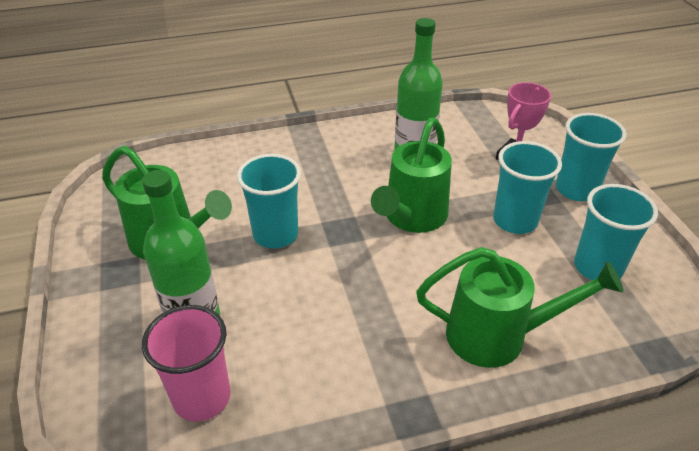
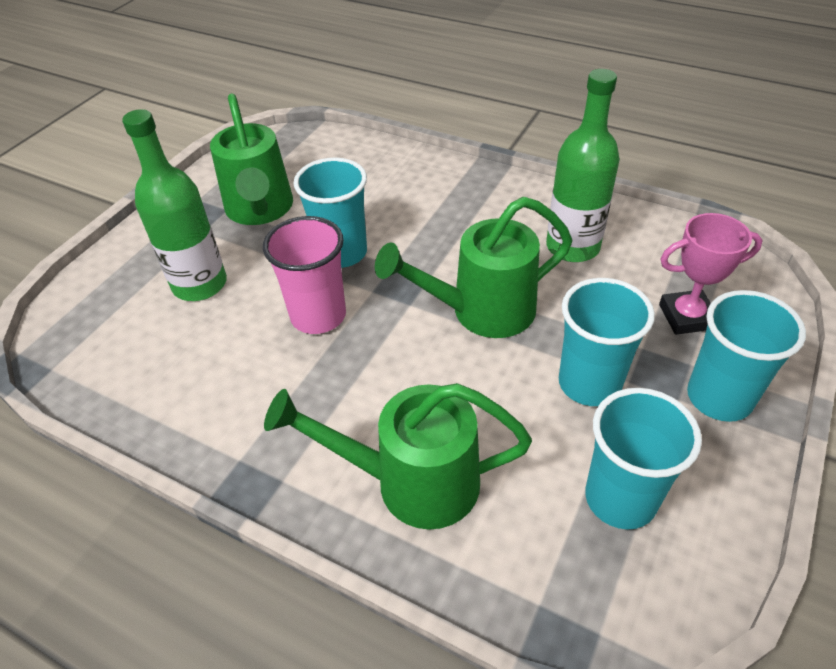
camera: 45 degrees right, 5 degrees up
pink cup [142,305,231,422] -> pink cup moved to [263,216,346,334]
green watering can [416,247,624,368] -> green watering can turned 135 degrees clockwise [264,383,532,530]

